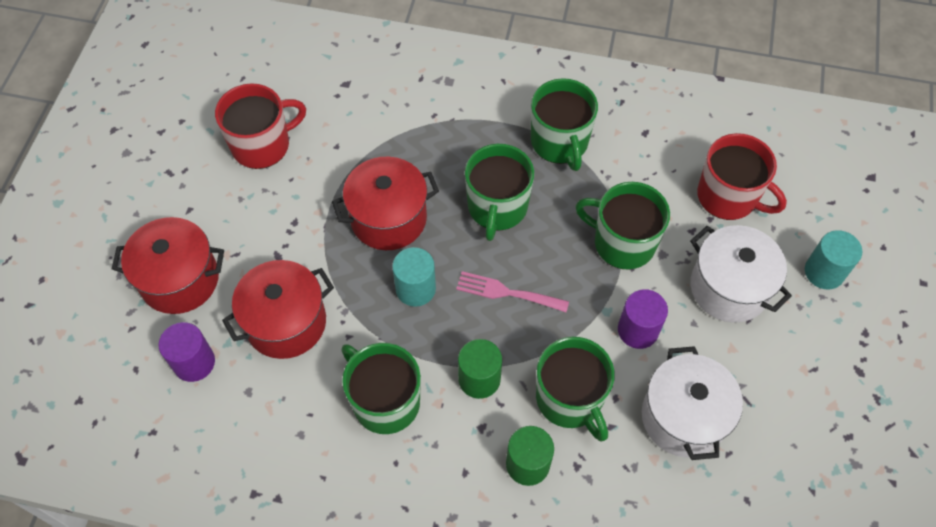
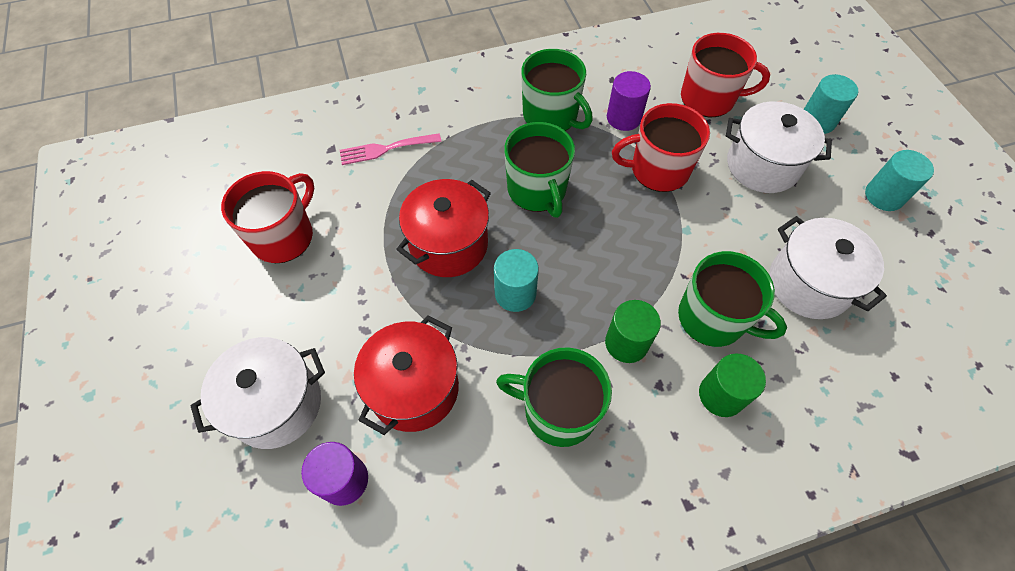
camera: 30 degrees left, 0 degrees up
red pot [112,217,224,314] -> white pot [190,337,325,449]
pink fork [456,271,569,312] -> pink fork moved to [340,133,441,165]
green mug [575,182,670,270] -> red mug [612,103,710,192]
purple cylinder [618,289,668,349] -> purple cylinder moved to [607,71,651,131]
none -> turquoise cylinder [865,150,934,211]

